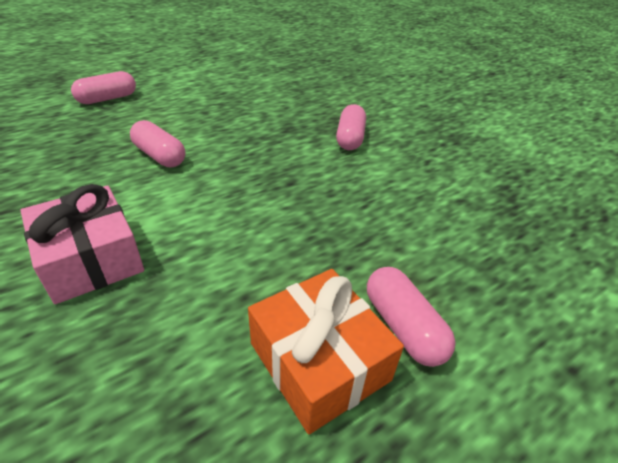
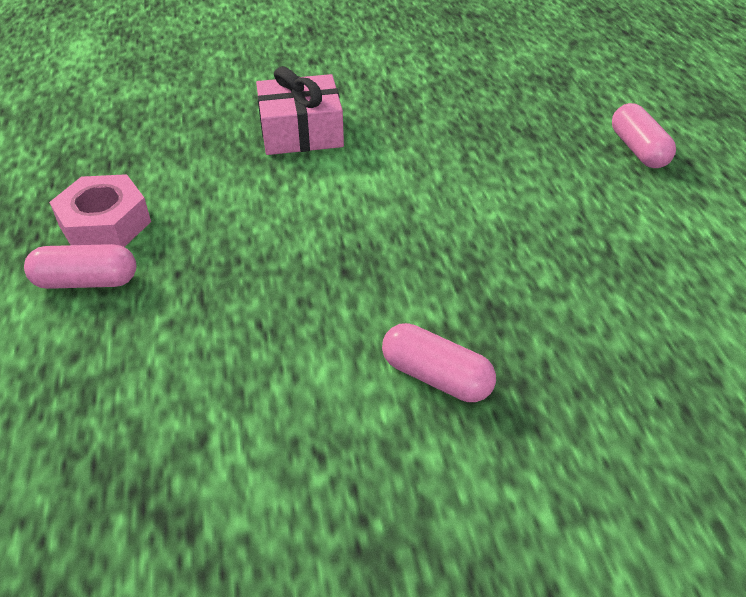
camera: 115 degrees right, 5 degrees up
pink capsule [130,120,185,167] -> none
orange gift [248,269,404,434] -> pink nut [49,174,151,247]

